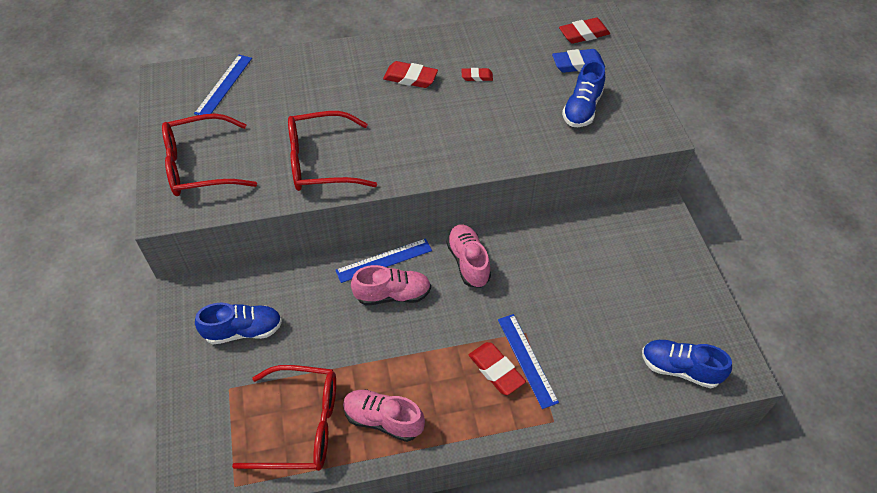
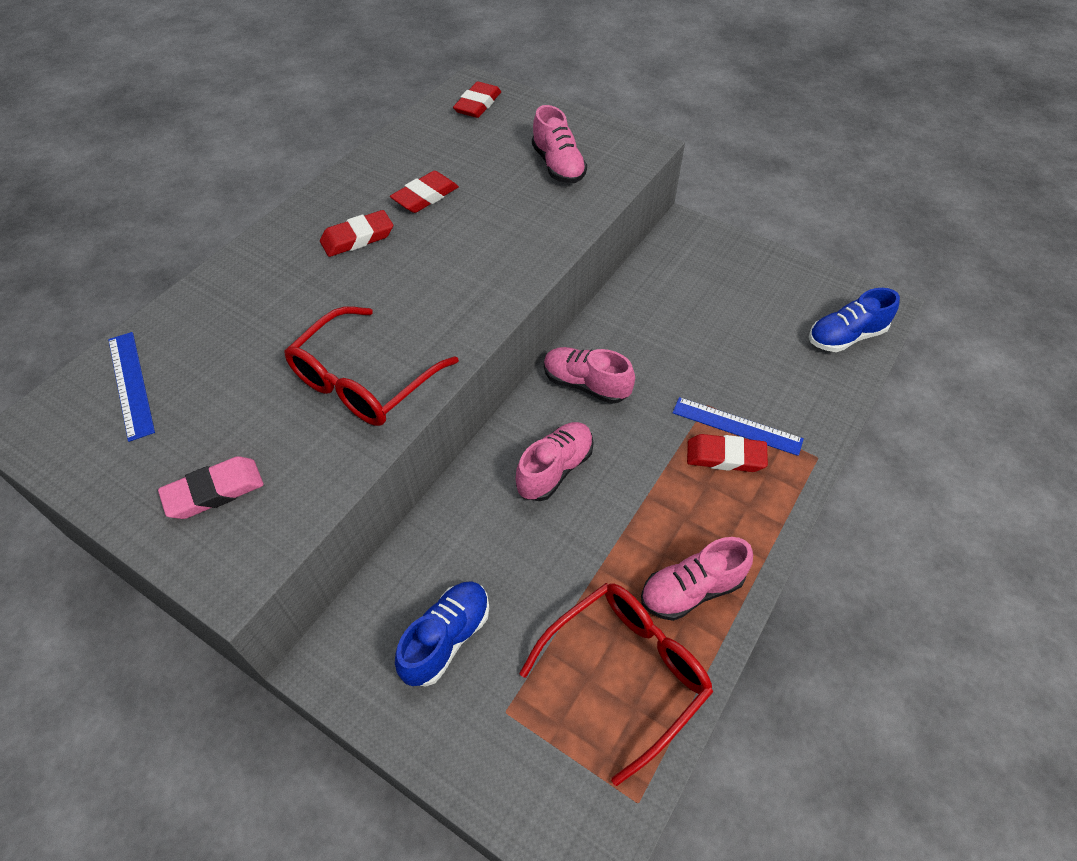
camera: 45 degrees left, 0 degrees up
red glasses [162,114,257,196] -> pink eraser [158,456,264,519]
blue ruler [335,238,432,283] -> none
red eraser [461,68,493,81] -> red eraser [390,171,459,213], size x1.65
blue eraser [552,49,605,73] -> none
blue shoe [562,60,605,127] -> pink shoe [532,105,587,183]

